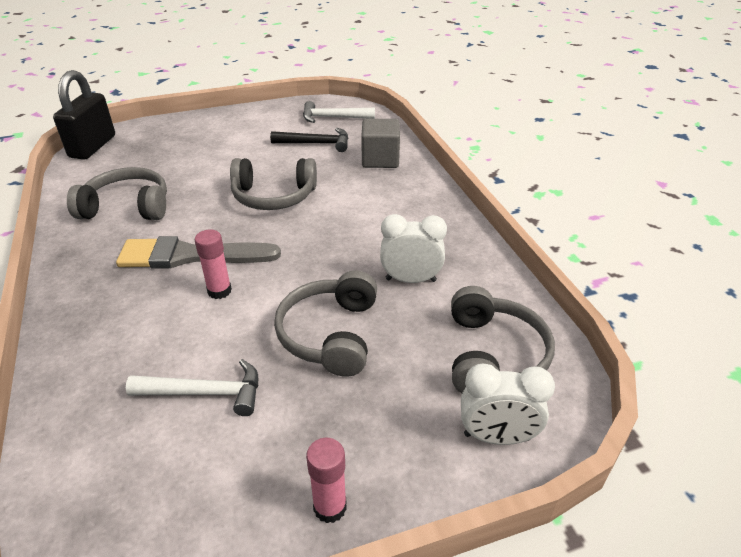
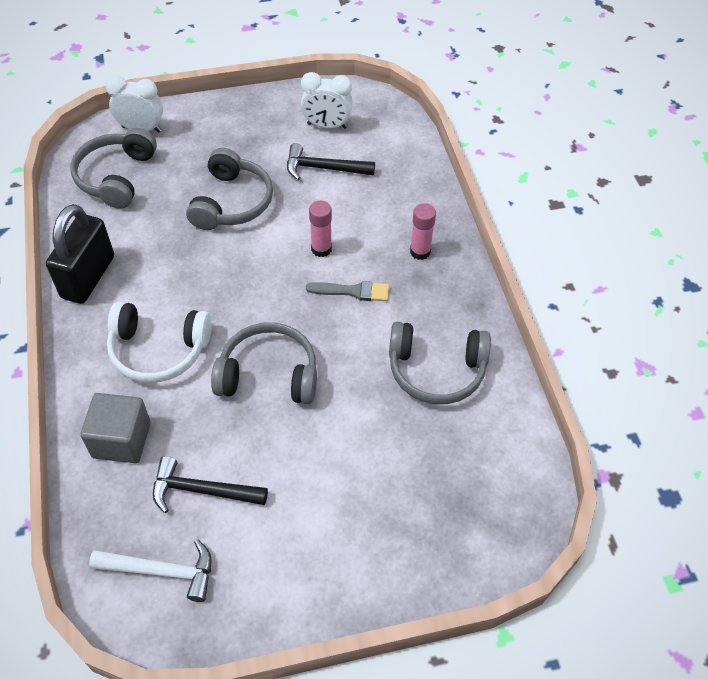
camera: 175 degrees left, 15 degrees up
black padlock [53,70,115,159] -> black padlock moved to [46,204,114,304]
grey brush [116,236,281,269] -> grey brush [306,281,389,301], size x0.54
white hammer [126,359,258,416] -> black hammer [287,143,375,180]
pink glue stick [306,438,347,523] -> pink glue stick moved to [410,203,436,260]
white clock [380,214,447,283] -> white clock moved to [301,72,353,129]
none -> white headphones [107,302,212,383]

